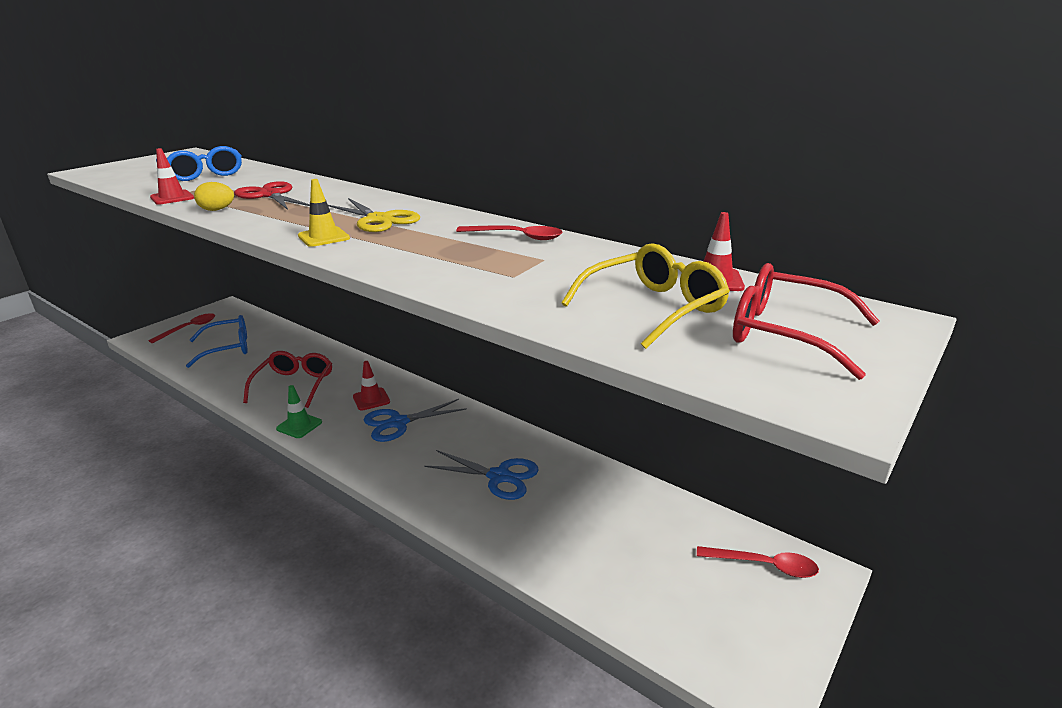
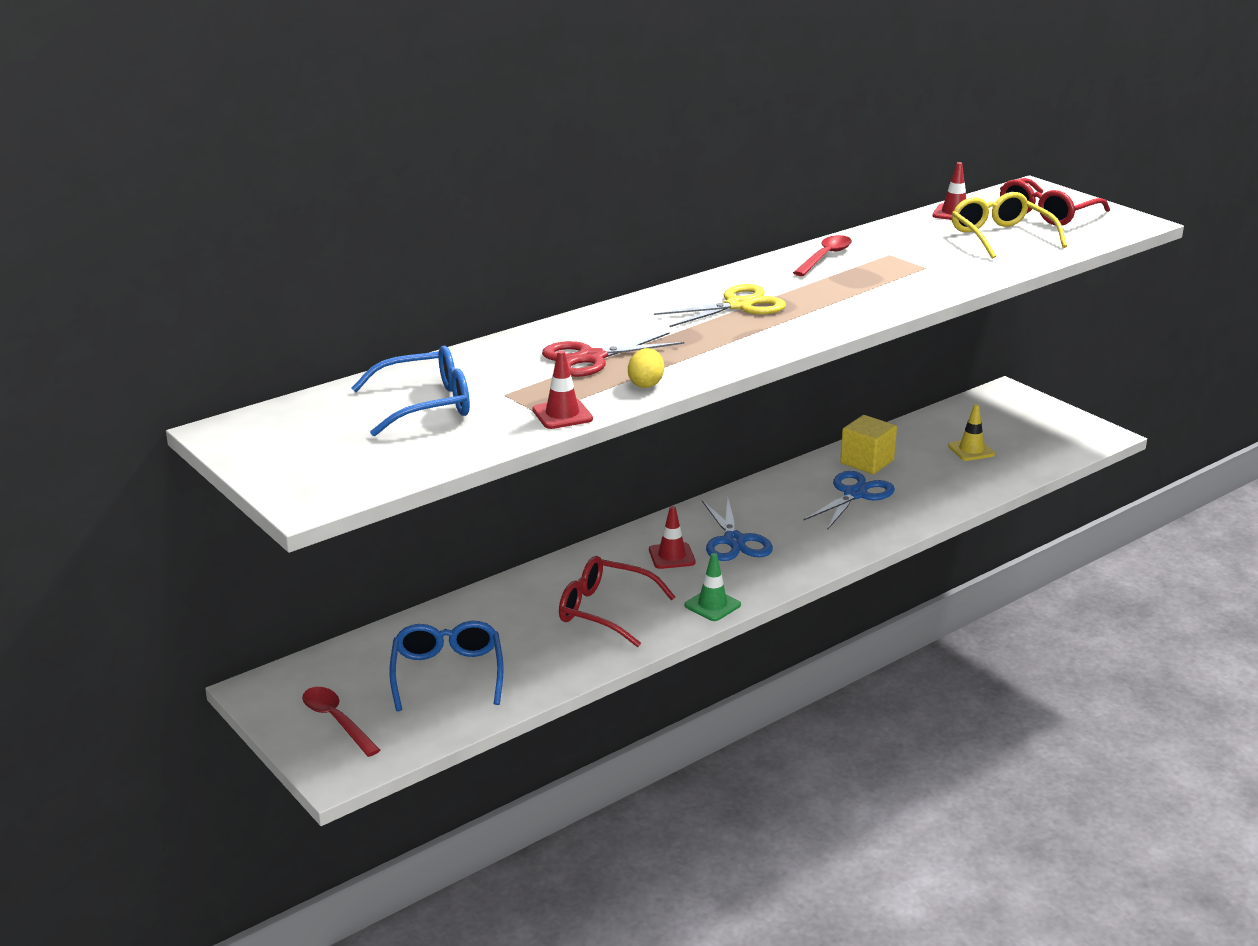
camera: 75 degrees left, 0 degrees up
yellow traffic cone [298,179,350,247] -> yellow traffic cone moved to [948,404,995,461]
red spoon [697,546,819,578] -> none
none -> yellow cube [840,415,897,474]

